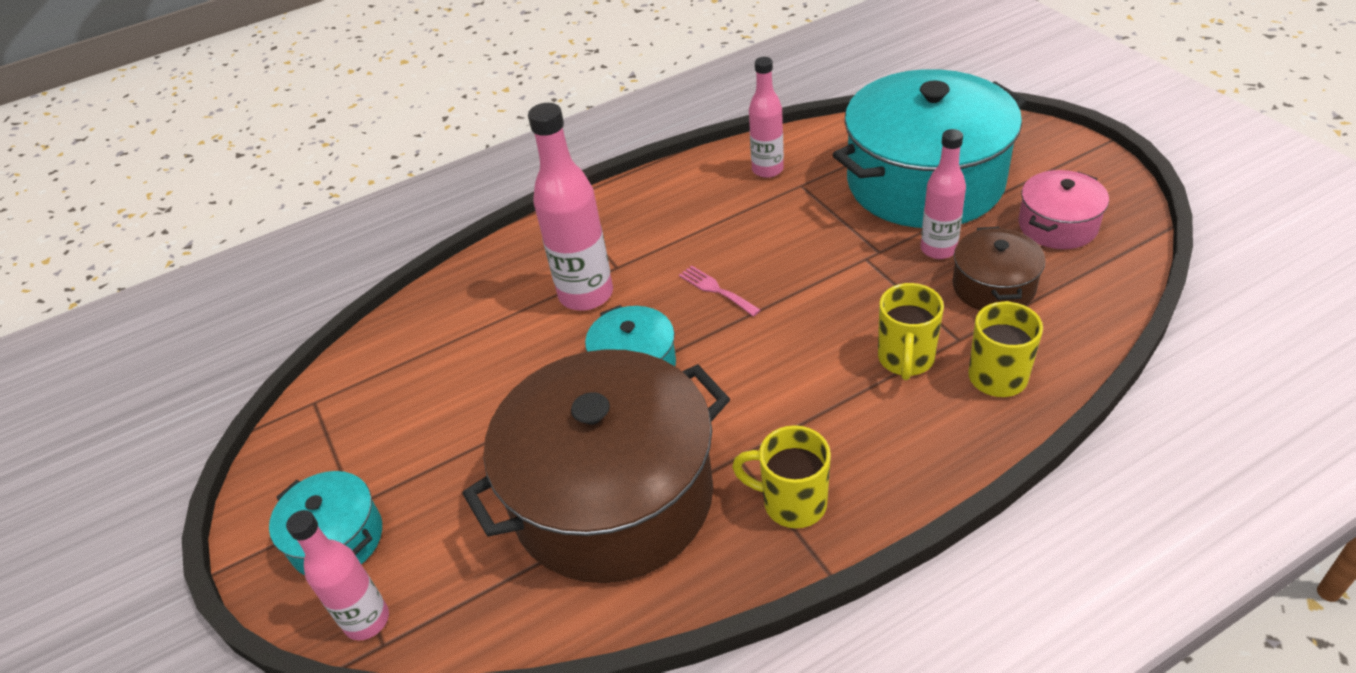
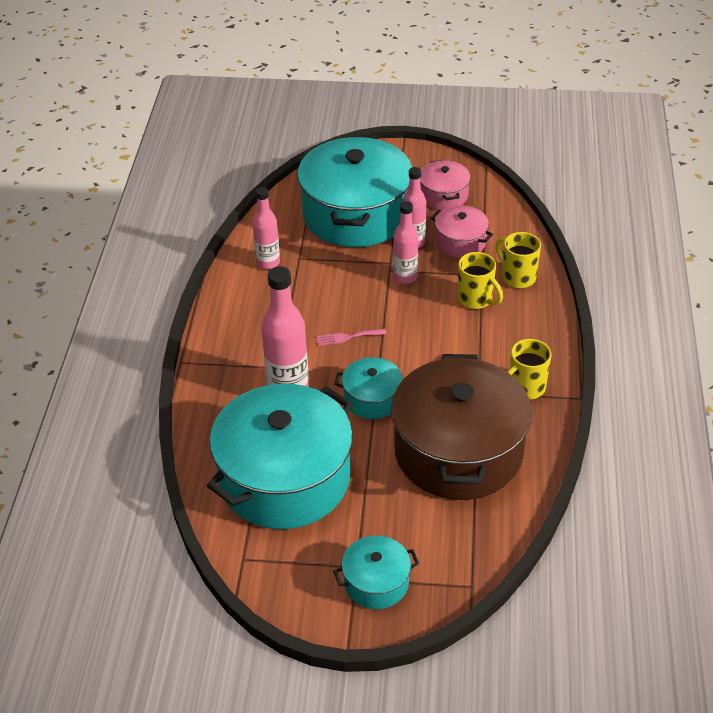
camera: 60 degrees left, 0 degrees up
pink bottle [286,510,389,640] -> pink bottle moved to [393,201,418,284]
brown pot [952,227,1045,310] -> pink pot [431,205,493,258]
none -> turquoise pot [207,384,353,529]

